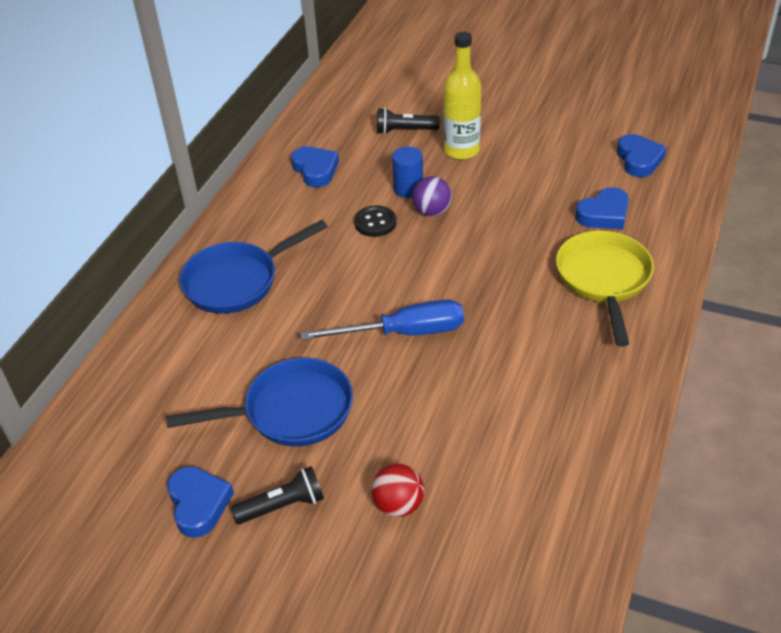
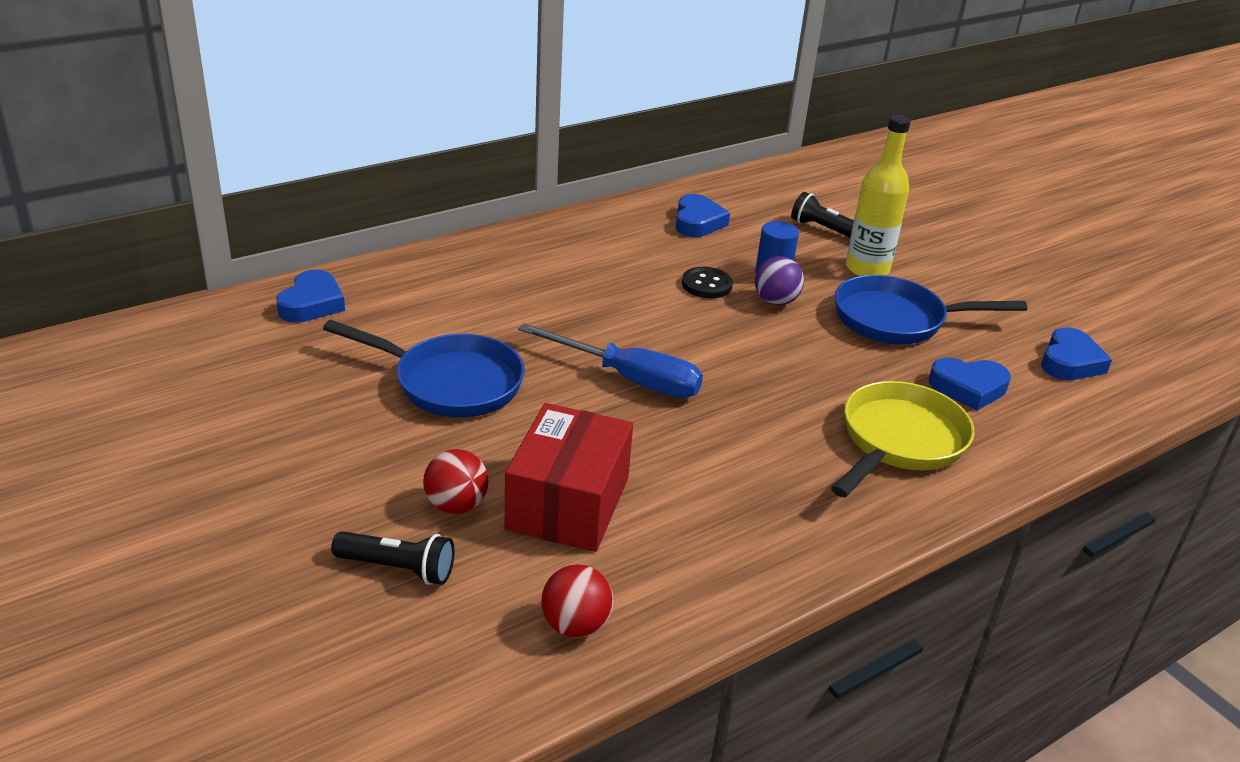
camera: 30 degrees right, 10 degrees down
blue heart [167,466,234,538] -> blue heart moved to [276,270,345,323]
blue pan [180,220,328,314] -> blue pan moved to [834,275,1027,344]
black flashlight [231,466,324,524] -> black flashlight moved to [331,531,455,585]
none -> red box [505,403,633,552]
none -> red ball [541,564,613,638]

